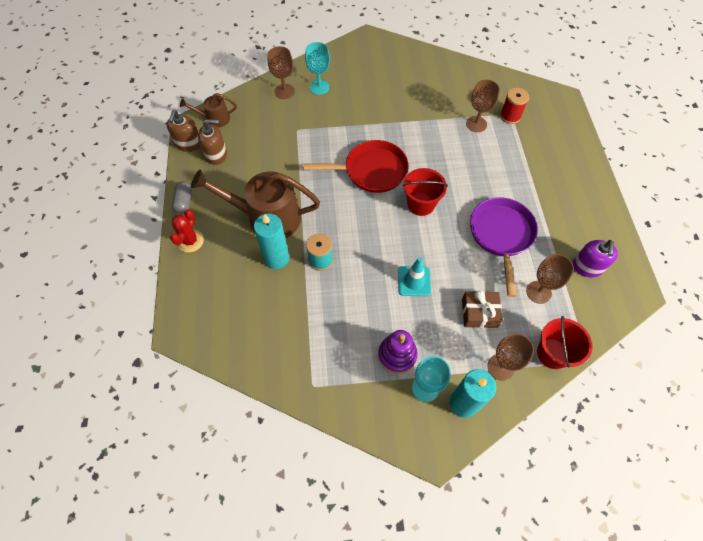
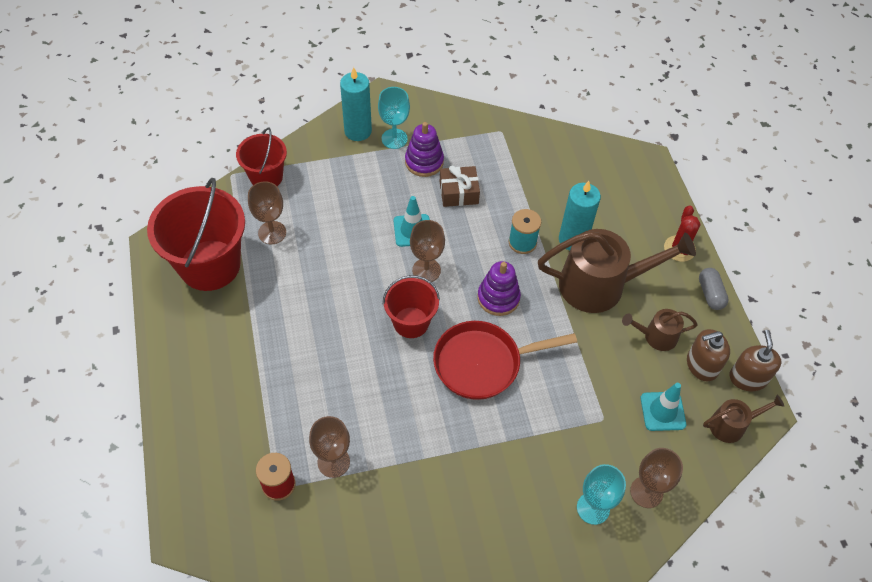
camera: 170 degrees right, 5 degrees down
brown gift [462,291,503,328] -> brown gift moved to [440,165,480,207]
purple pan [470,197,538,297] -> none
brown goblet [487,333,534,380] -> brown goblet moved to [410,220,445,282]
purple soap dispenser [573,240,618,277] -> red bucket [147,178,245,291]
none -> purple stacking toy [477,261,521,316]
none -> brown watering can [622,309,698,351]
none -> turquoise traffic cone [641,383,686,431]

